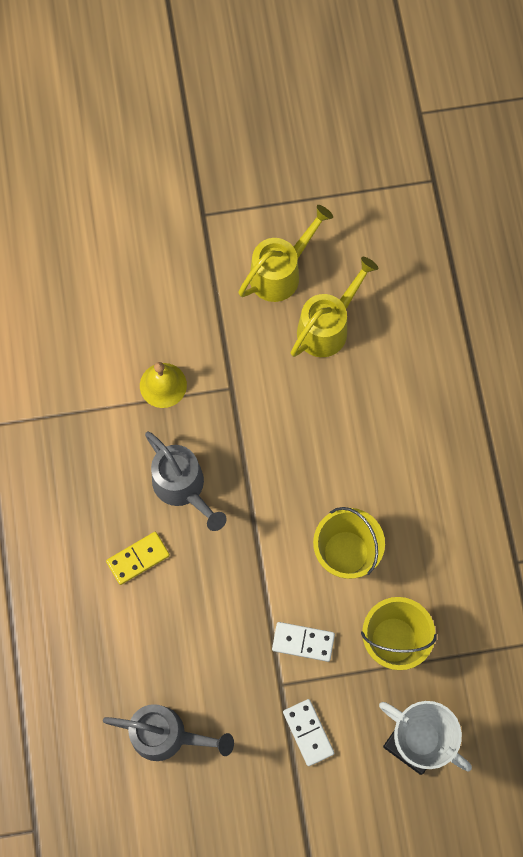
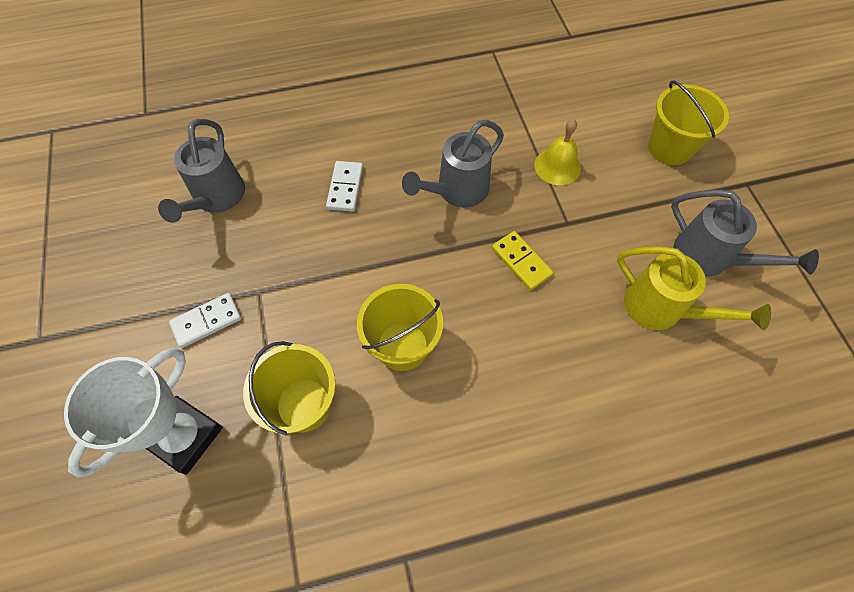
camera: 85 degrees right, 10 degrees down
yellow domino [106,532,170,585] -> yellow domino moved to [492,231,553,290]
yellow watering can [238,205,333,302] -> grey watering can [671,190,819,277]
white domino [272,622,335,662] -> white domino moved to [326,161,363,212]
none -> yellow bucket [648,80,729,165]

